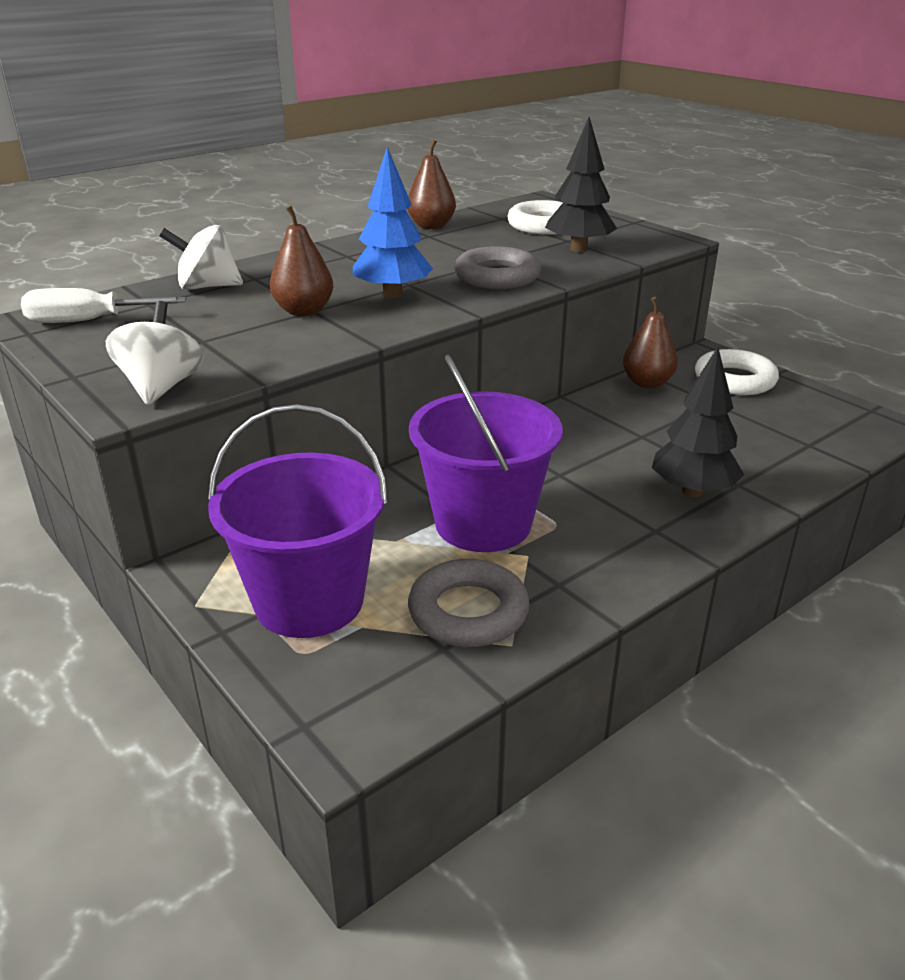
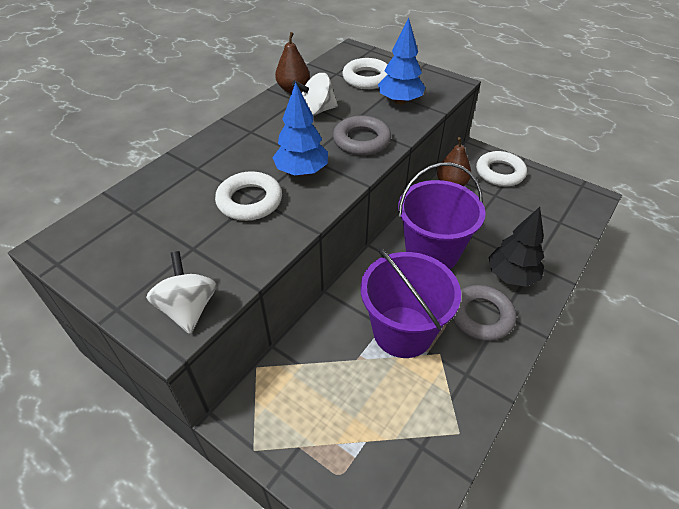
camera: 15 degrees left, 15 degrees up
white screwdriver [21,288,186,323] -> none
white spinning top [160,225,243,290] -> white spinning top moved to [292,73,338,116]
purple bucket [208,404,388,638] -> purple bucket moved to [398,163,486,269]
brown pear [270,205,333,316] -> white ring [215,171,282,221]
grey ring [408,559,530,647] -> grey ring moved to [452,285,516,341]
black tree [545,117,617,252] -> blue tree [378,17,425,105]

